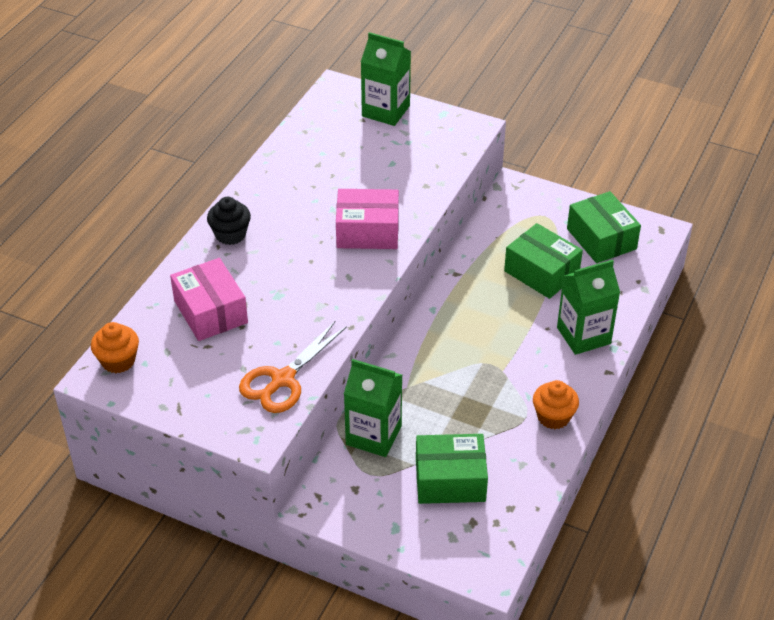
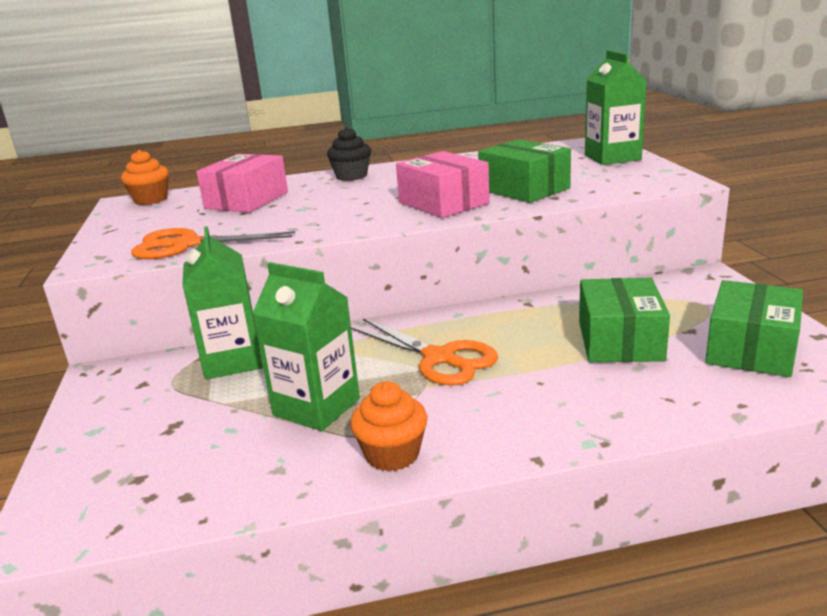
camera: 55 degrees right, 20 degrees down
green box [416,434,488,504] -> green box moved to [478,139,571,203]
green carton [557,260,620,355] -> green carton moved to [252,262,360,431]
none -> orange scissors [351,319,498,386]

